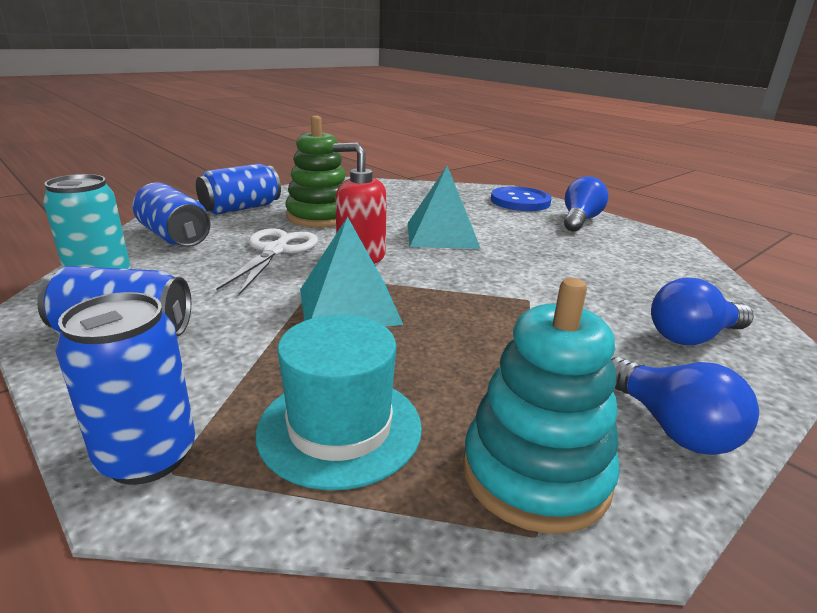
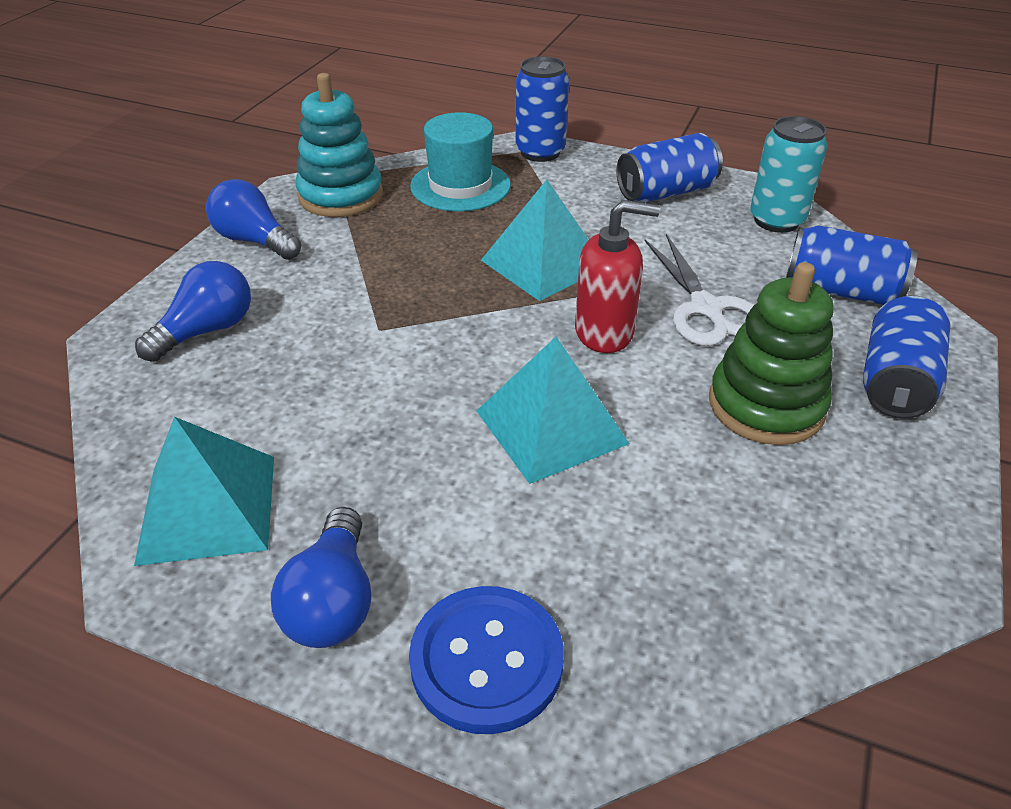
camera: 155 degrees right, 15 degrees up
none -> turquoise pyramid [134,417,274,566]

